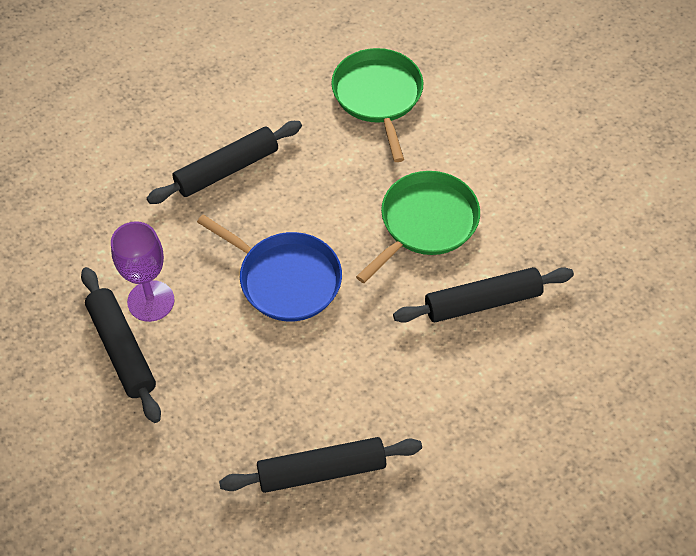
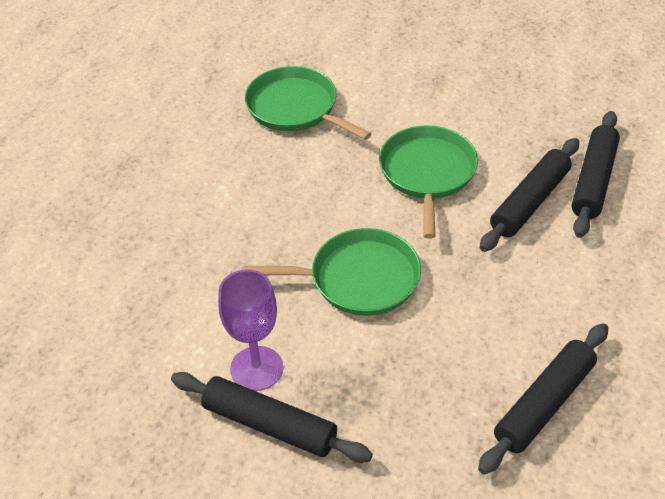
camera: 35 degrees left, 10 degrees down
black rolling pin [147,121,302,204] -> black rolling pin moved to [572,111,620,238]
blue pan [197,215,342,321] -> green pan [244,228,421,316]

